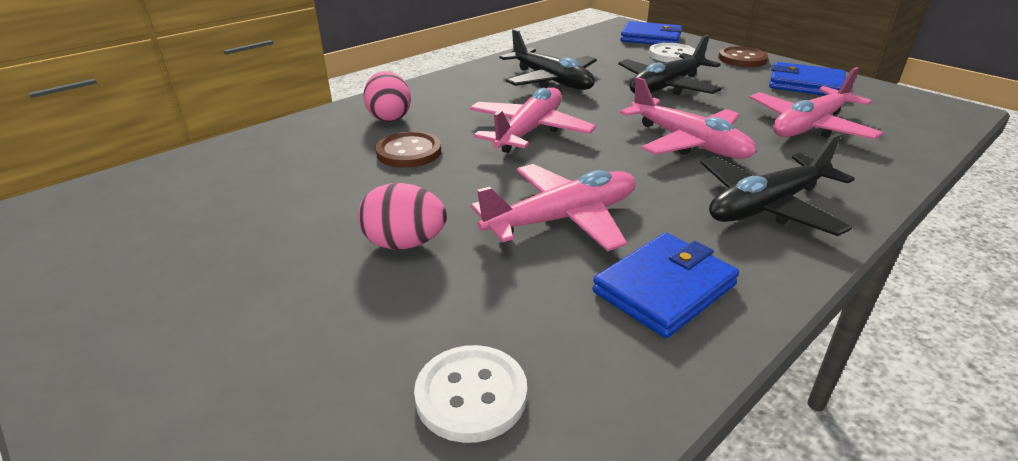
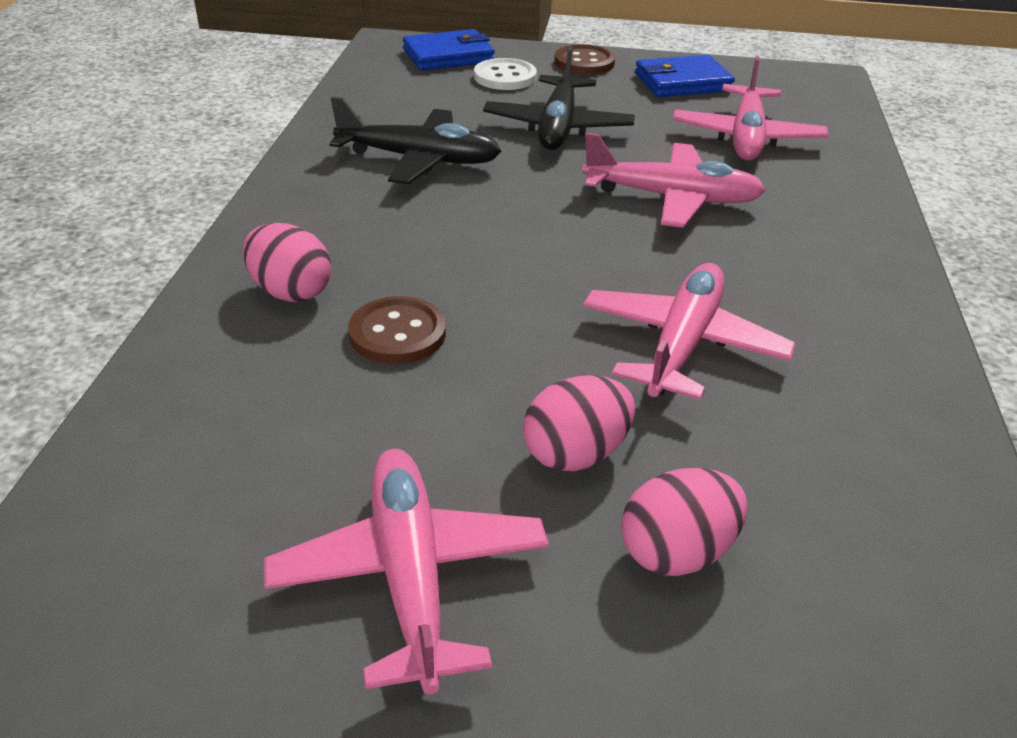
camera: 40 degrees left, 5 degrees up
white button [414,345,527,443] -> none
pink plane [470,87,596,153] -> pink plane moved to [264,449,549,694]
blue wallet [593,233,739,338] -> none
black plane [700,134,855,236] -> none
none -> pink egg [621,468,748,576]

